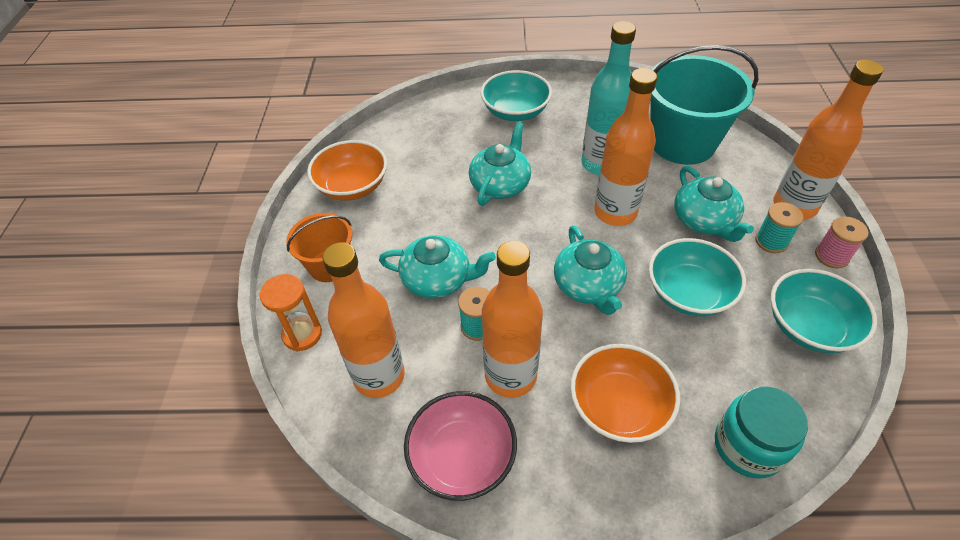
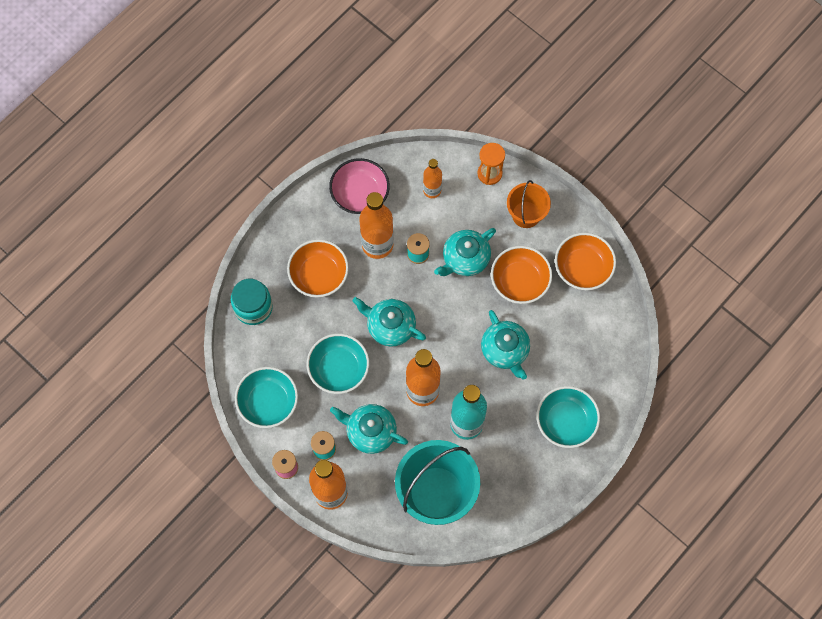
camera: 130 degrees right, 20 degrees up
orange bottle [322,242,405,398] -> orange bottle [423,159,442,198], size x0.58
none -> orange bowl [491,246,552,304]

